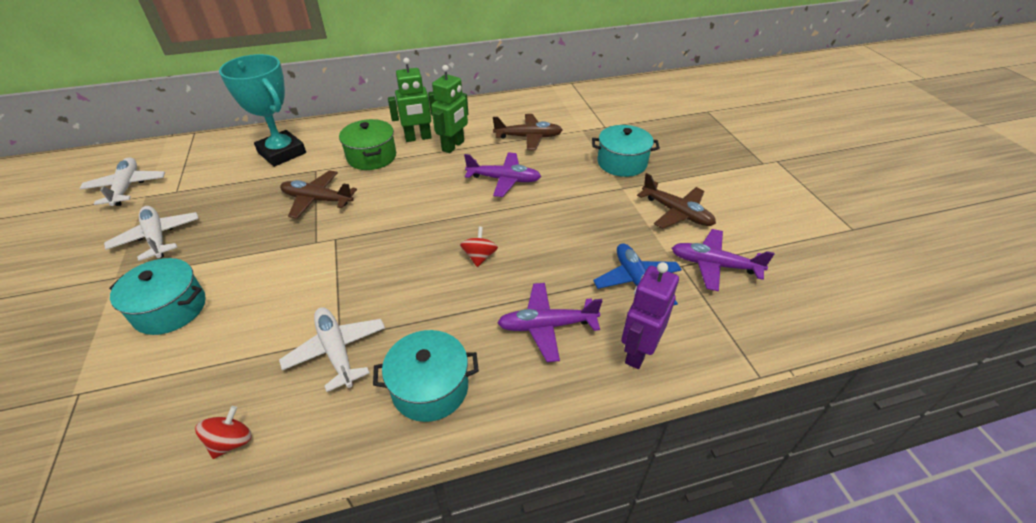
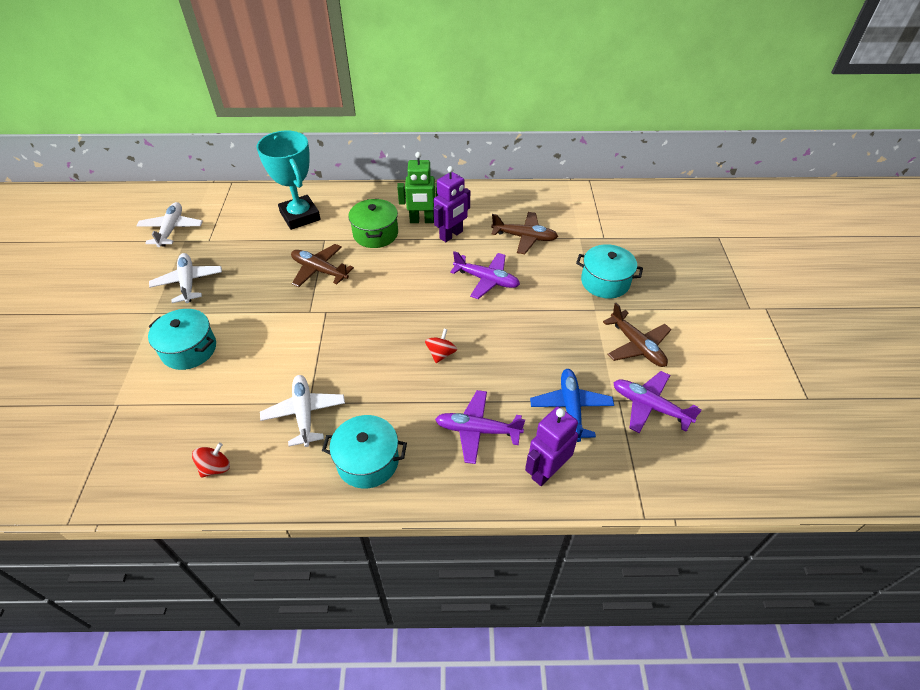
camera: 15 degrees right, 5 degrees up
green robot [431,65,468,153] -> purple robot [434,166,470,242]

